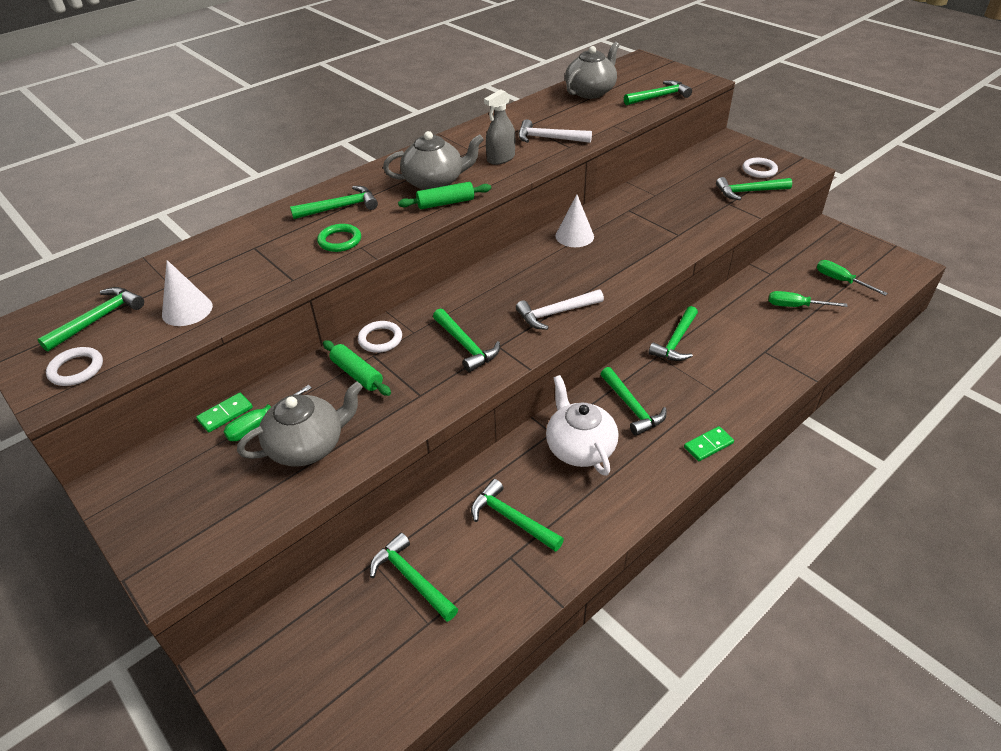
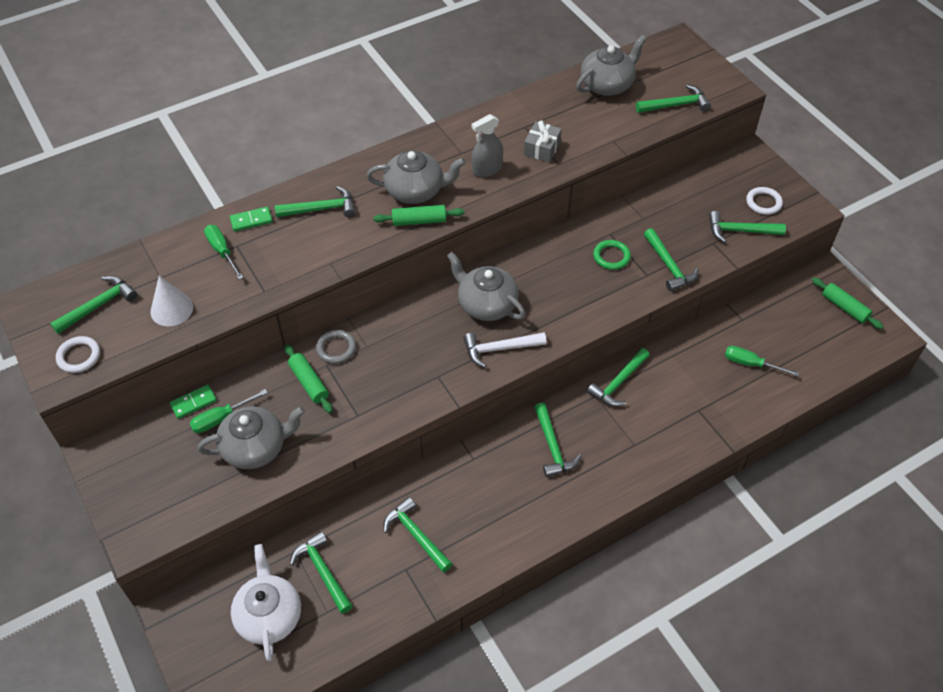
camera: 10 degrees right, 10 degrees up
green ring [317,224,361,252] -> green ring moved to [593,240,631,270]
white ring [358,321,402,353] -> grey ring [316,330,356,364]
green hammer [433,308,500,372] -> green hammer moved to [644,228,699,291]
white hammer [518,119,592,143] -> grey gift [524,120,562,162]
white teapot [546,375,618,476] -> white teapot moved to [231,544,301,661]
white cone [556,194,594,247] -> none
green domino [684,426,734,461] -> green domino moved to [230,207,273,232]
green screwdriver [817,260,888,296] -> green screwdriver moved to [204,225,244,280]
none -> grey teapot [447,252,526,321]
none -> green rolling pin [812,277,884,329]

